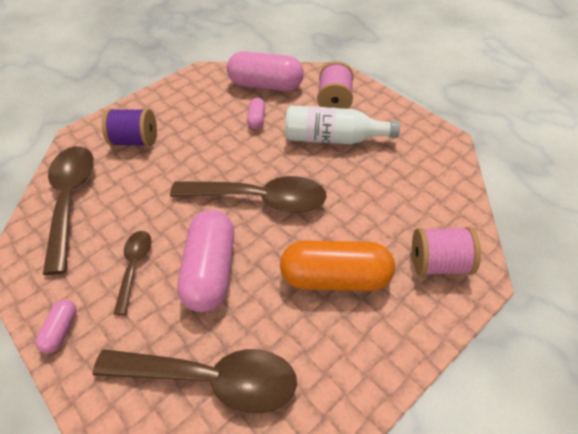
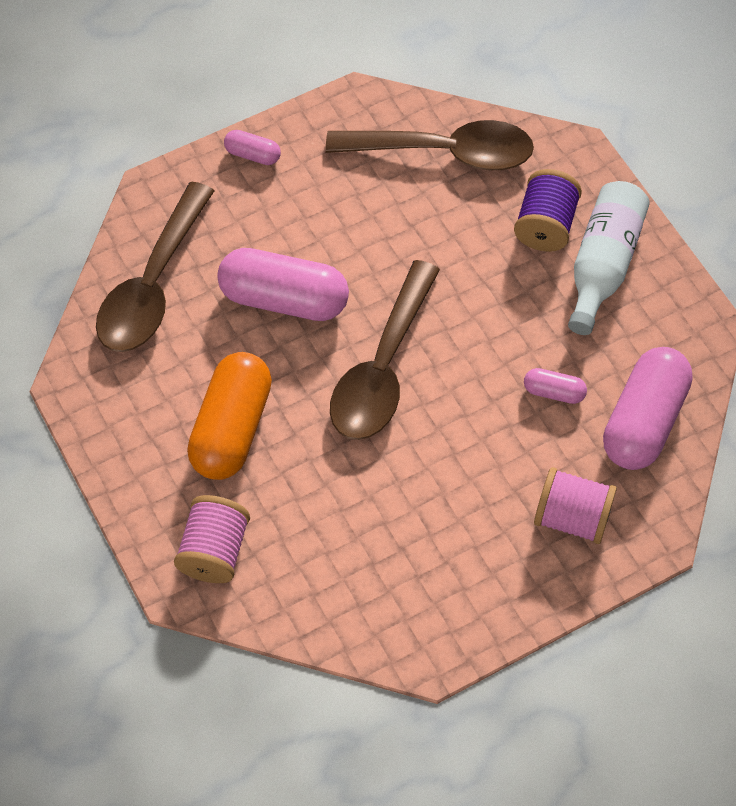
camera: 100 degrees right, 10 degrees up
brown spoon [114,231,152,315] -> none
white bottle [285,105,400,144] -> white bottle moved to [568,181,650,335]

